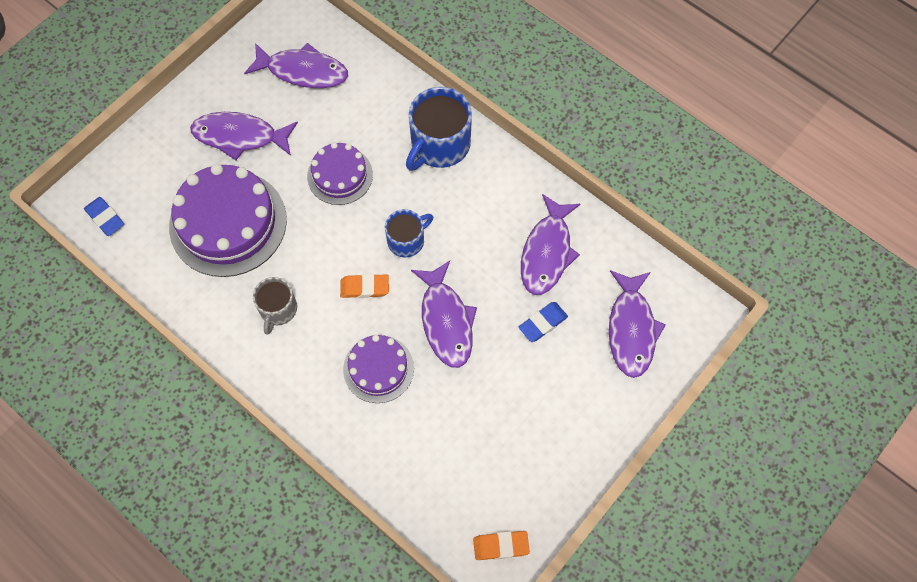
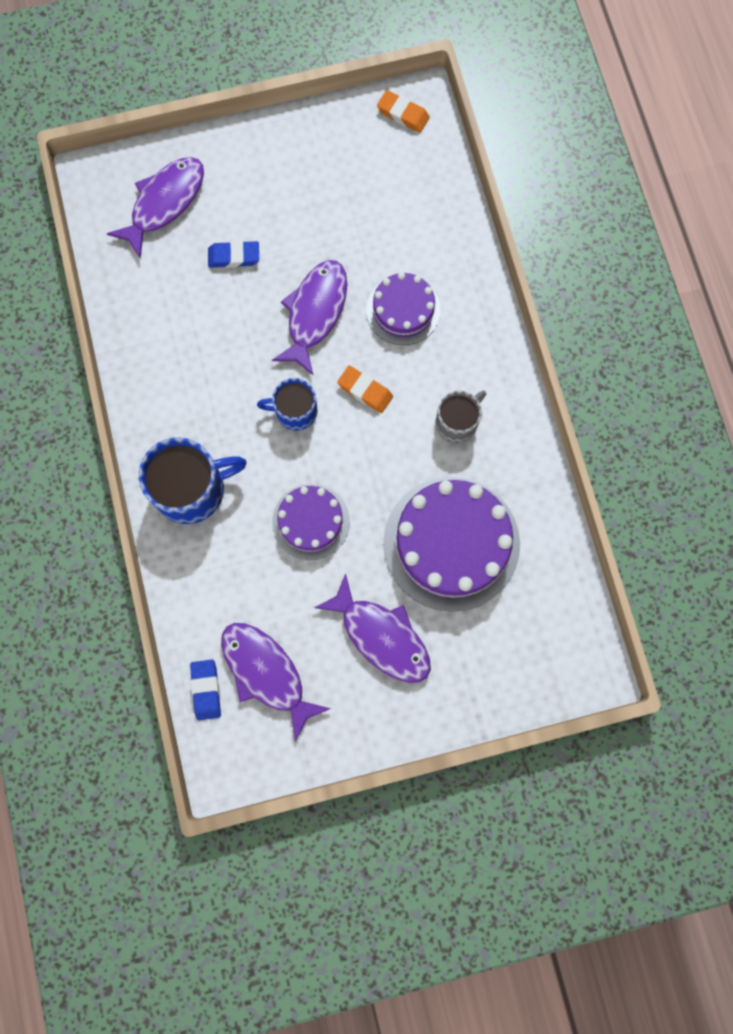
camera: 145 degrees left, 10 degrees up
blue eraser [84,197,124,236] -> blue eraser moved to [190,660,221,720]
purple fish [521,194,580,295] -> none

